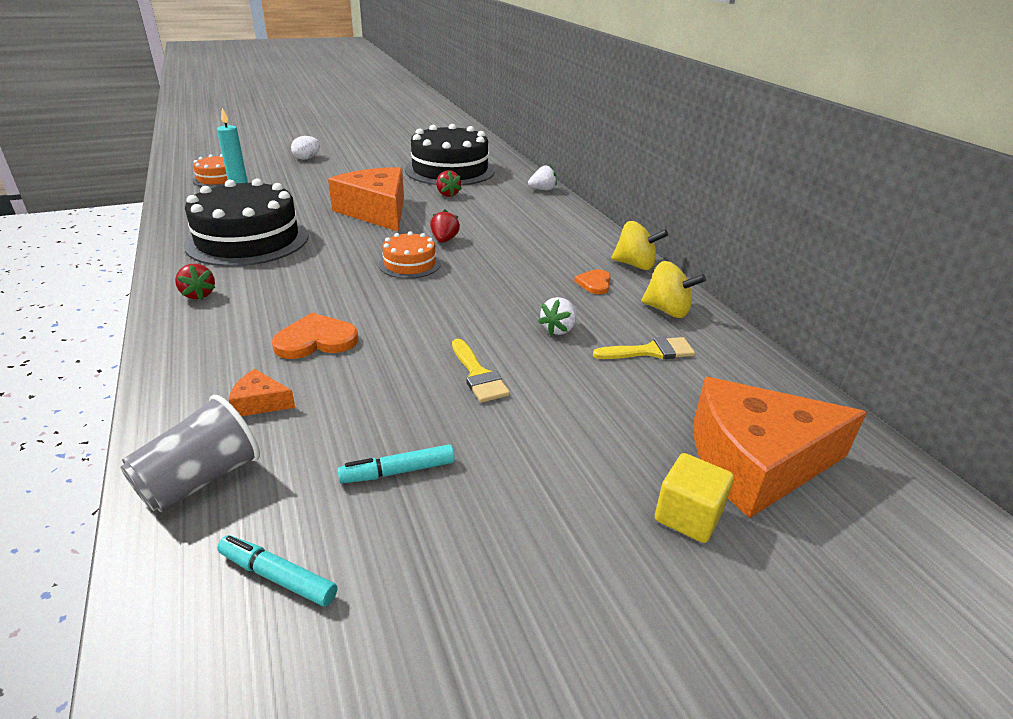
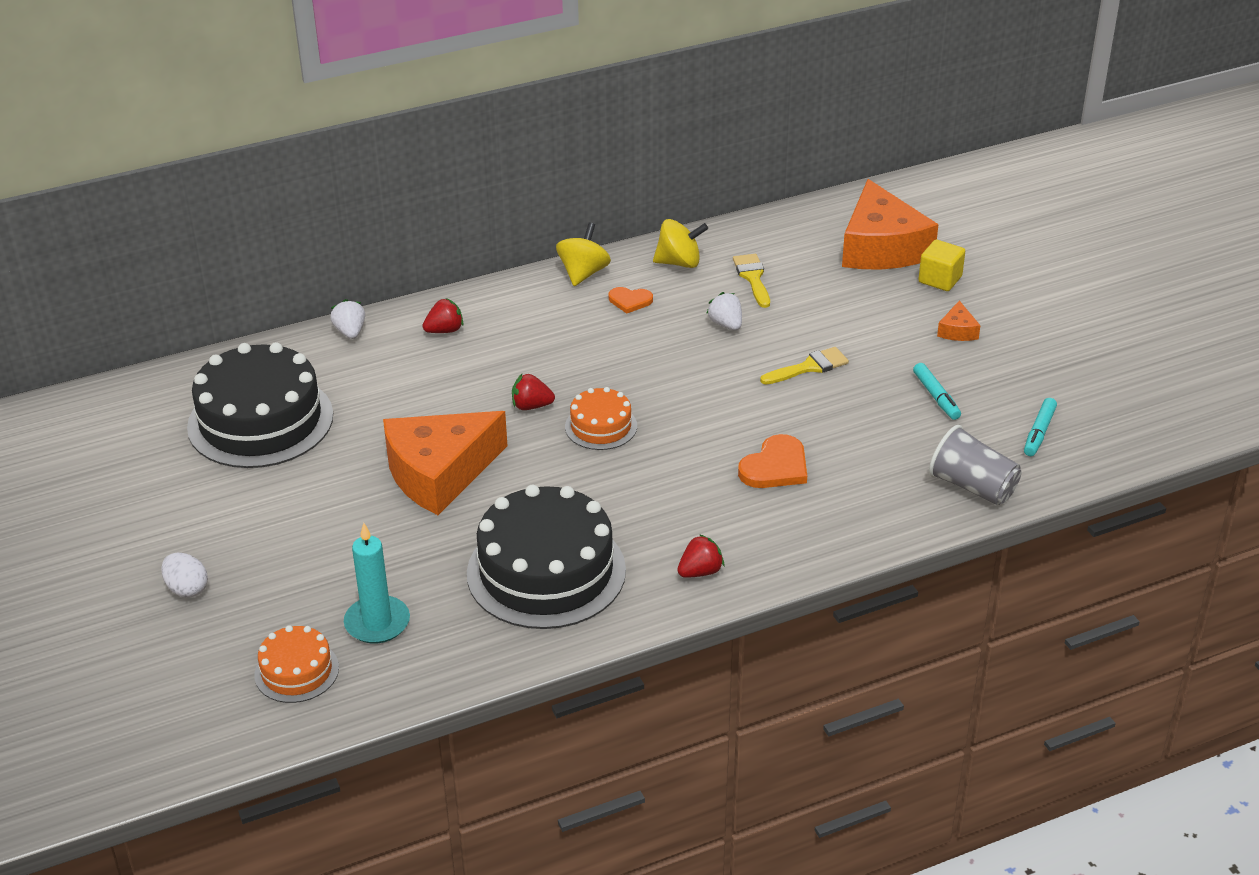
camera: 90 degrees left, 5 degrees up
orange cheese [229,369,295,416] -> orange cheese moved to [937,300,981,341]
orange heart [272,313,358,359] -> orange heart turned 120 degrees counterclockwise [738,434,807,488]
red strawberry [436,170,462,197] -> red strawberry moved to [422,298,463,333]
white strawberry [538,297,577,335] -> white strawberry turned 150 degrees counterclockwise [706,292,742,330]
yellow spinning top [641,261,706,318] -> yellow spinning top turned 60 degrees clockwise [653,219,708,268]

